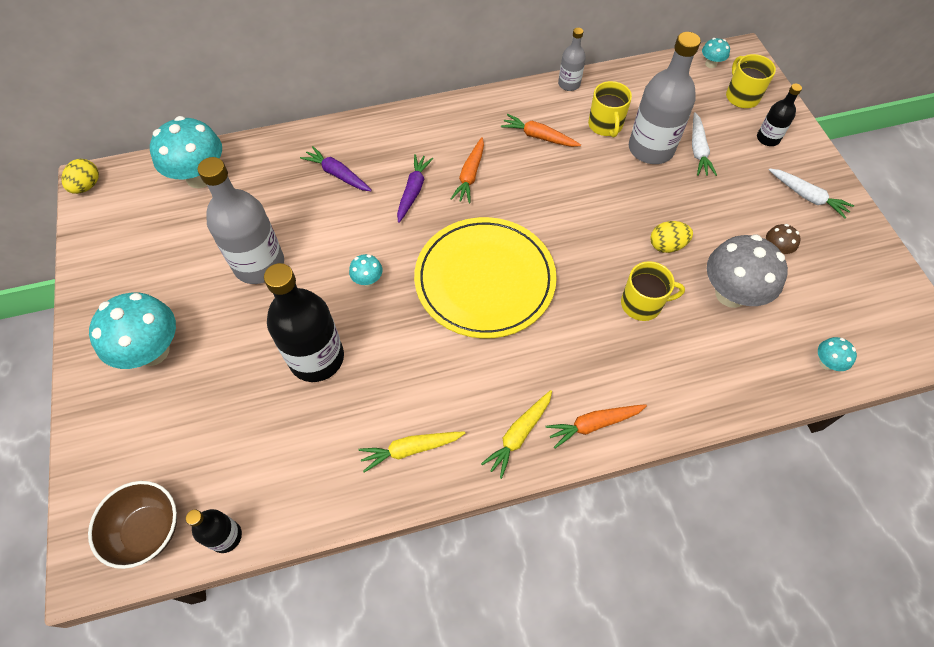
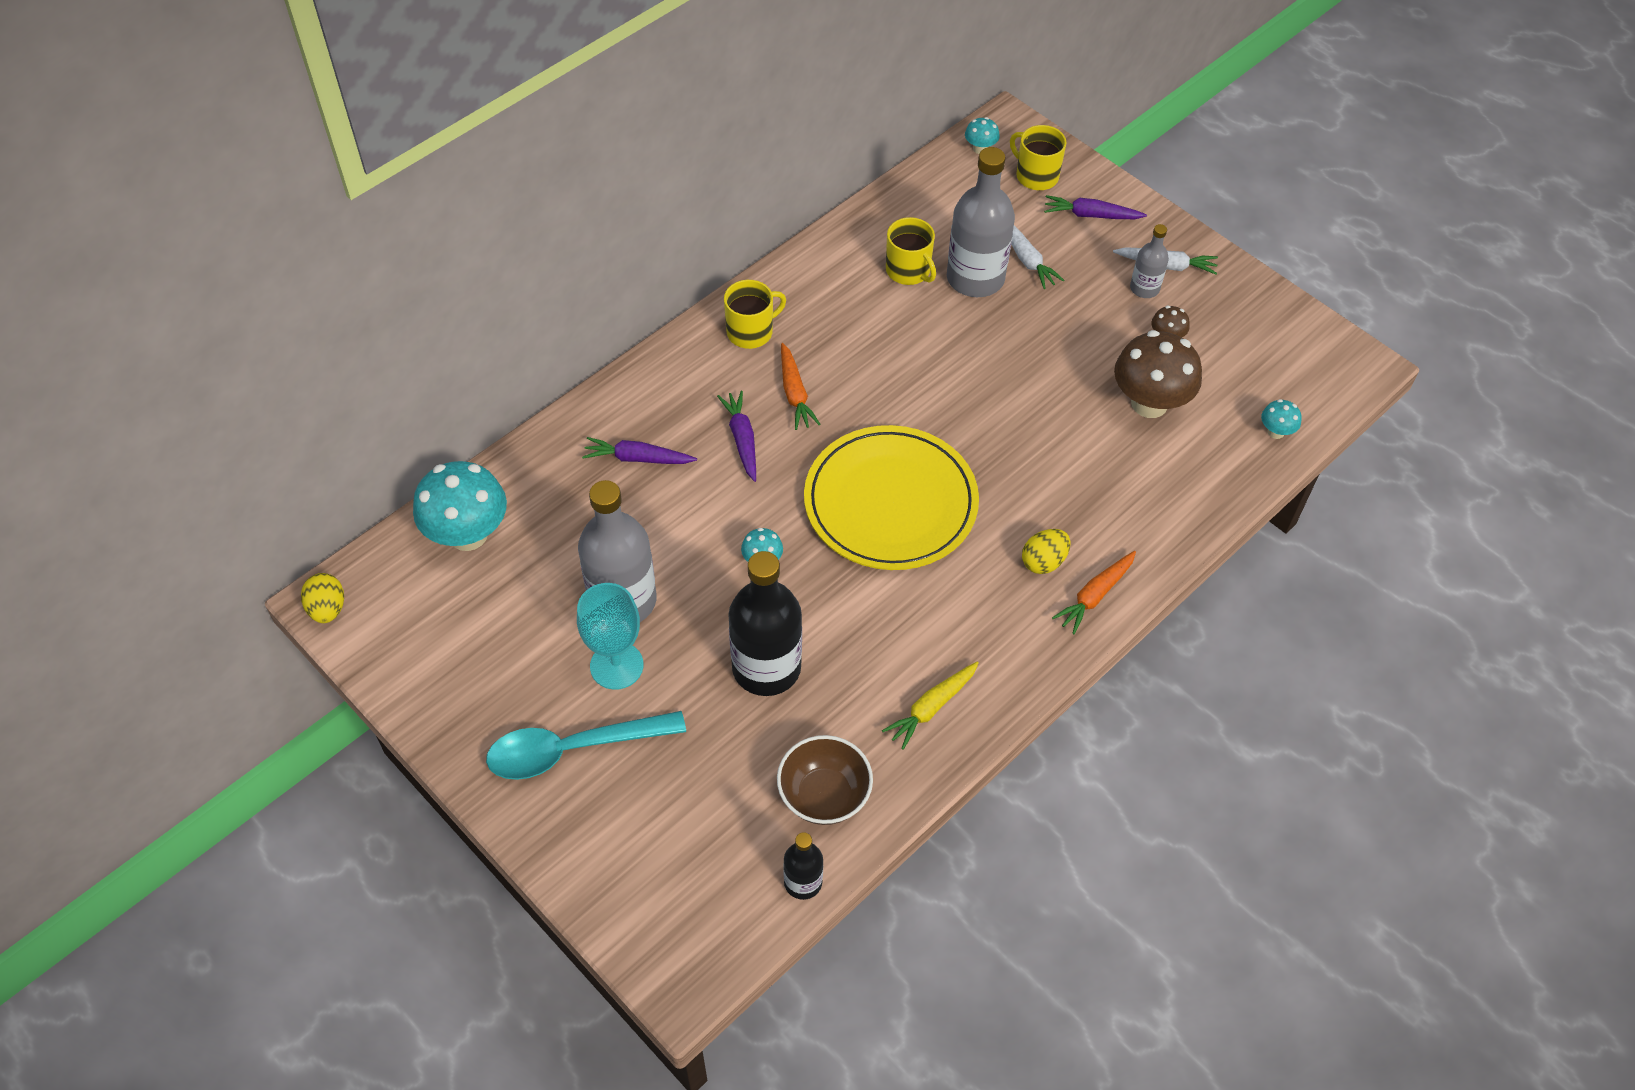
camera: 30 degrees left, 5 degrees down
brown bowl [88,481,177,569] -> brown bowl moved to [777,735,873,825]
turquoise mushroom [89,293,176,369] -> turquoise spoon [486,711,686,780]
yellow carrot [481,390,552,479] -> none
orange carrot [501,114,581,147] -> none
grey bottle [558,28,586,91] -> grey bottle moved to [1130,224,1169,298]
yellow mug [621,261,685,321] -> yellow mug moved to [724,280,786,349]
yellow egg [650,221,693,253] -> yellow egg moved to [1022,529,1071,574]
grey mushroom [707,234,788,308] -> brown mushroom [1114,330,1202,418]
black bottle [757,84,802,146] -> purple carrot [1044,195,1147,219]
none -> turquoise goblet [577,583,644,690]

